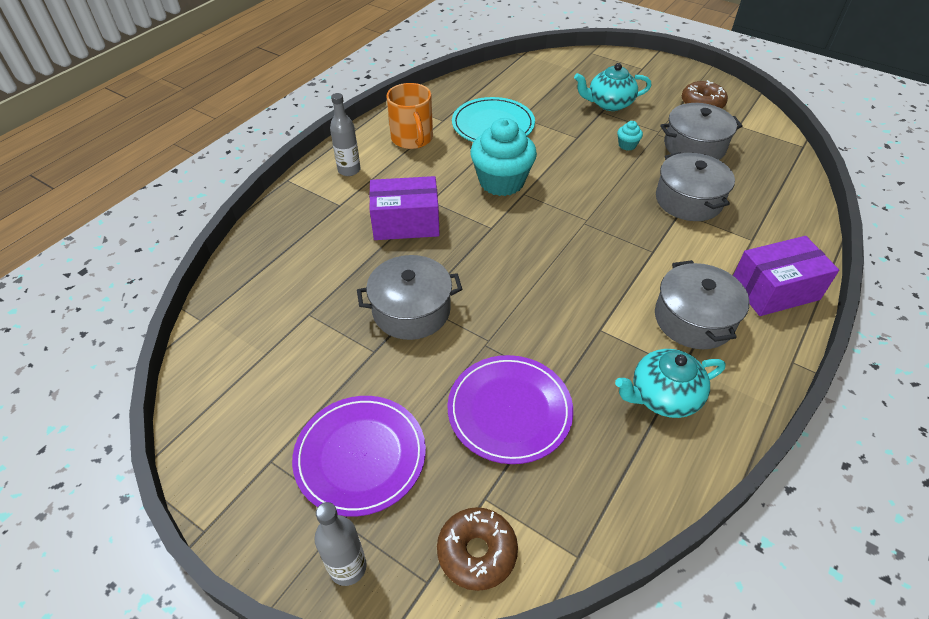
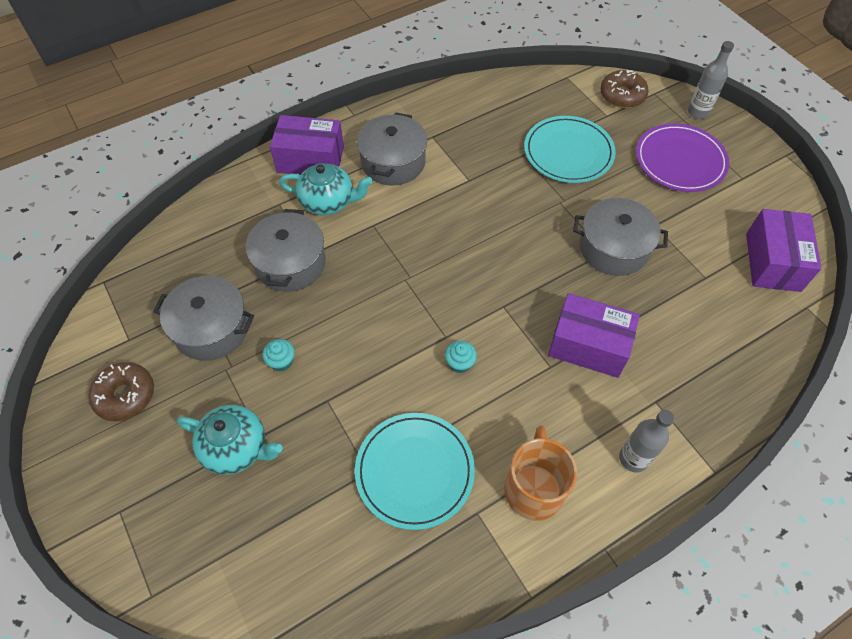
camera: 155 degrees left, 10 degrees up
purple plate [447,355,573,464] -> turquoise plate [524,116,616,183]
turquoise cupcake [470,118,537,196] -> turquoise cupcake [445,341,477,373], size x0.41
turquoise teapot [615,349,725,418] -> turquoise teapot moved to [279,163,373,215]
none -> purple box [746,209,822,292]

